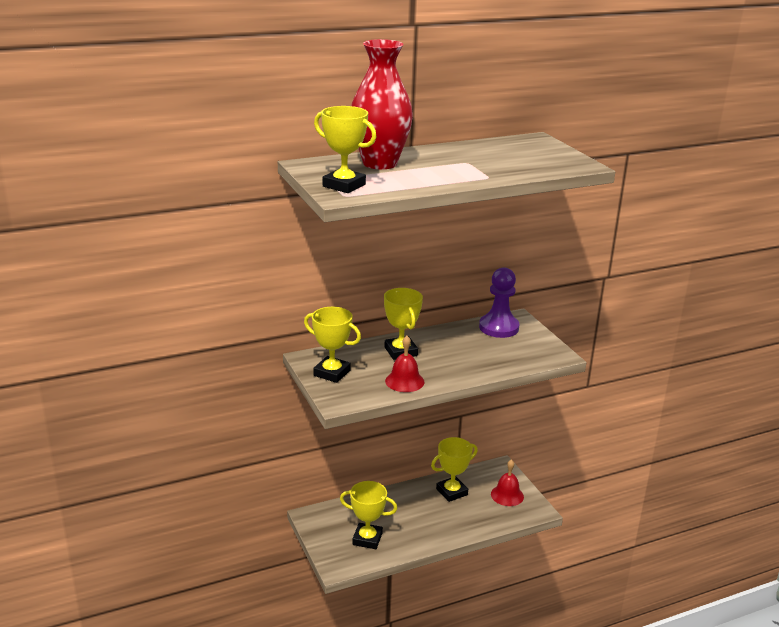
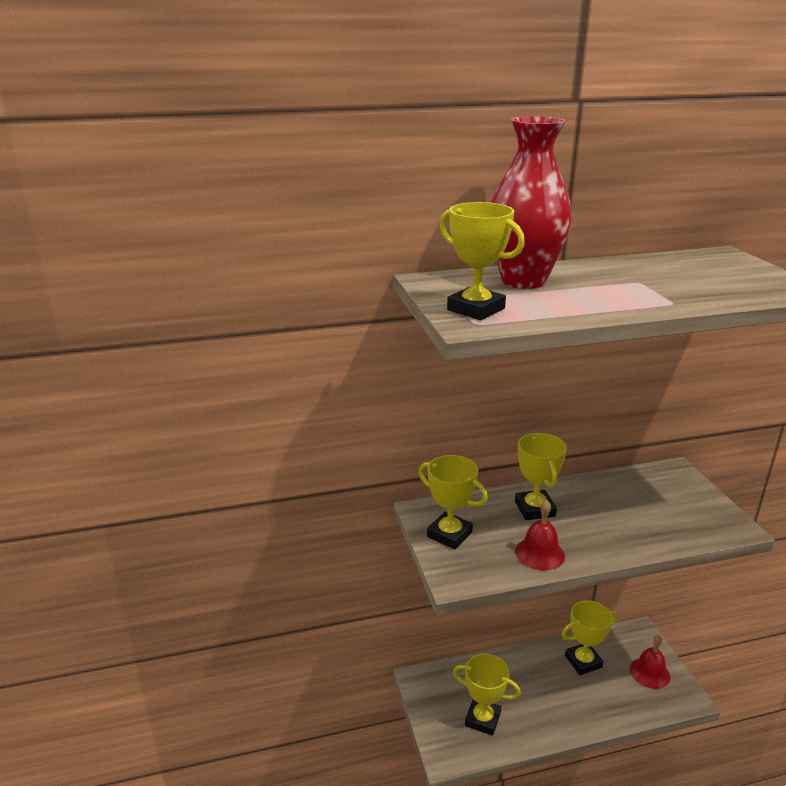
camera: 10 degrees right, 0 degrees up
purple pawn [479,267,519,338] -> none

